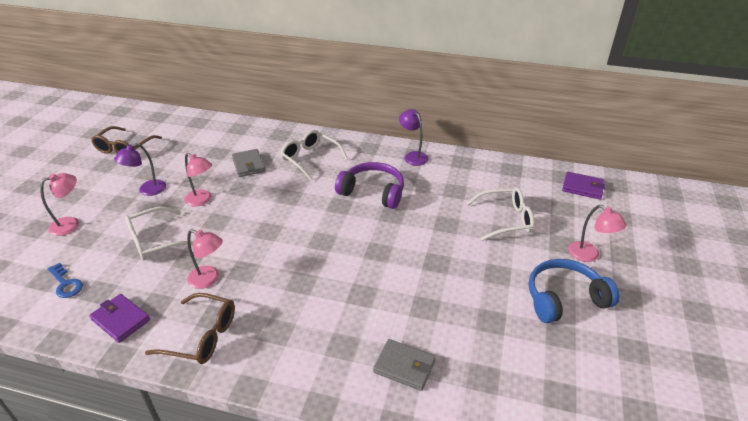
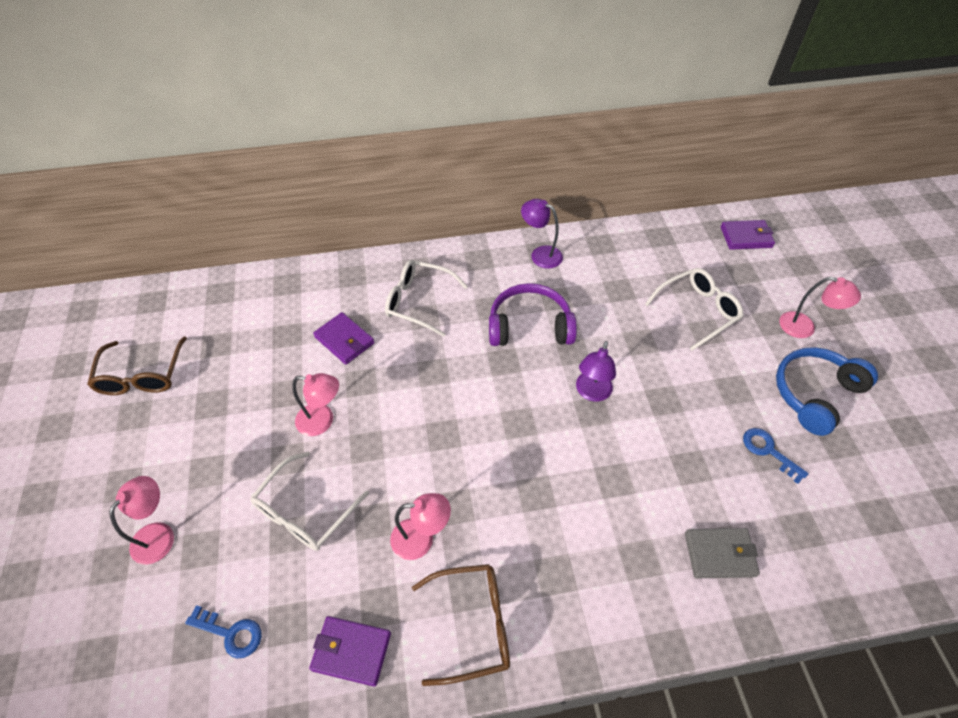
camera: 25 degrees left, 15 degrees up
purple lamp [114,143,166,196] -> purple lamp moved to [576,341,616,402]
grey wallet [232,149,265,177] -> purple wallet [313,312,374,365]
none -> blue key [743,428,809,484]

